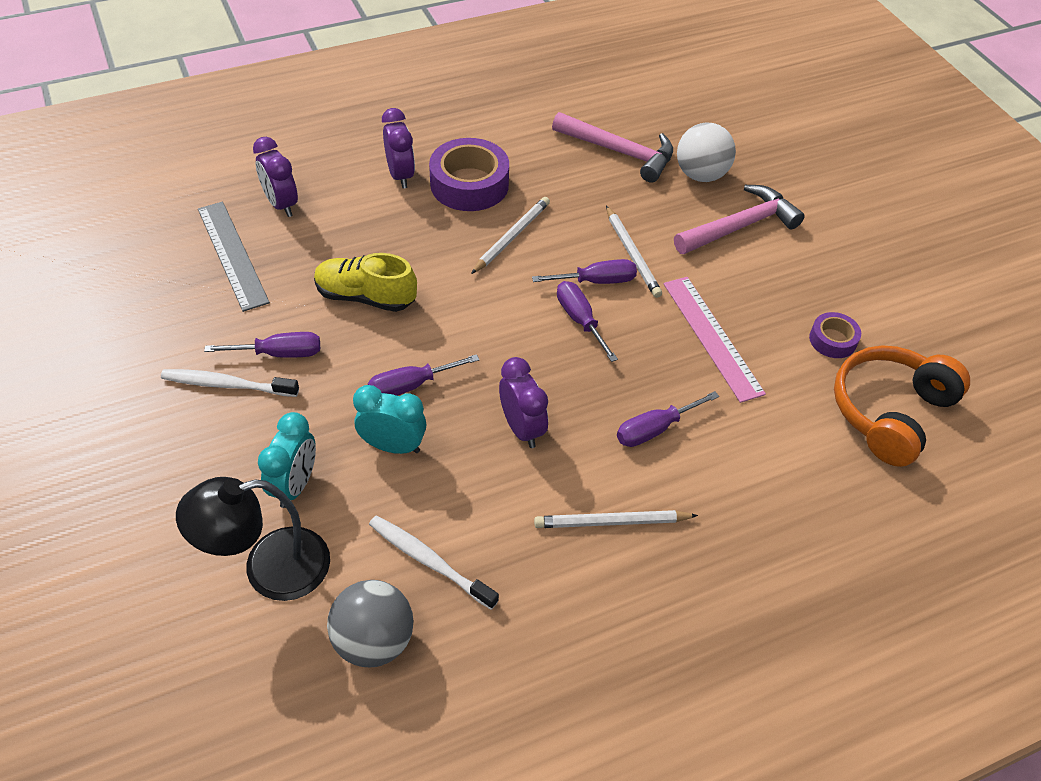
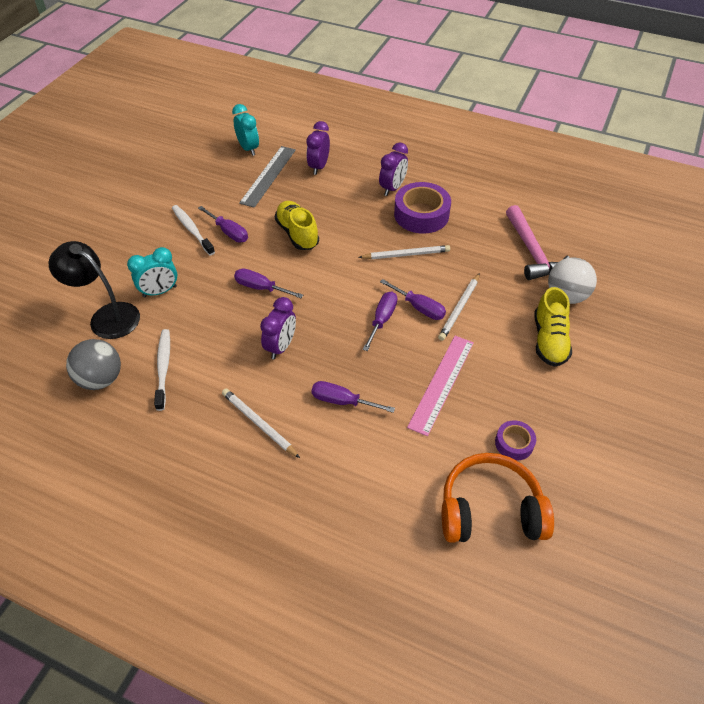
camera: 50 degrees right, 0 degrees up
turquoise clock [353,385,426,454] -> turquoise clock moved to [232,104,259,156]
pink hammer [674,185,805,254] -> yellow shoe [534,287,572,367]

